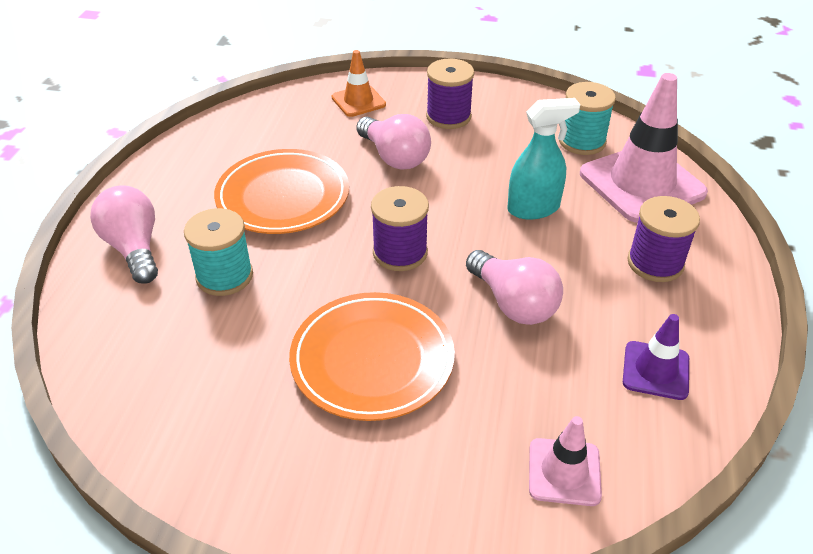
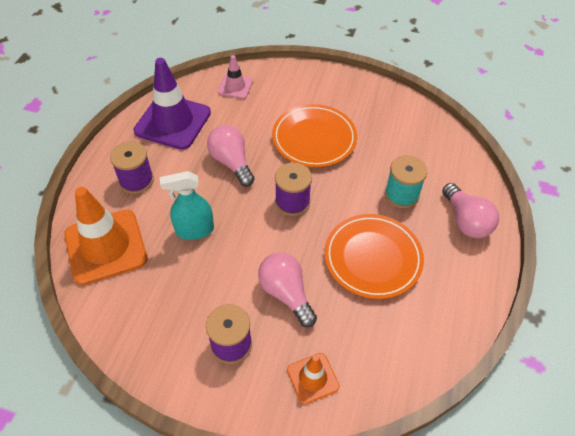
camera: 175 degrees left, 10 degrees up
turquoise spool [559,82,616,155] -> none
pink traffic cone [580,73,708,223] -> orange traffic cone [64,187,148,285]
purple traffic cone [623,314,689,400] -> purple traffic cone [134,58,211,150], size x1.94

